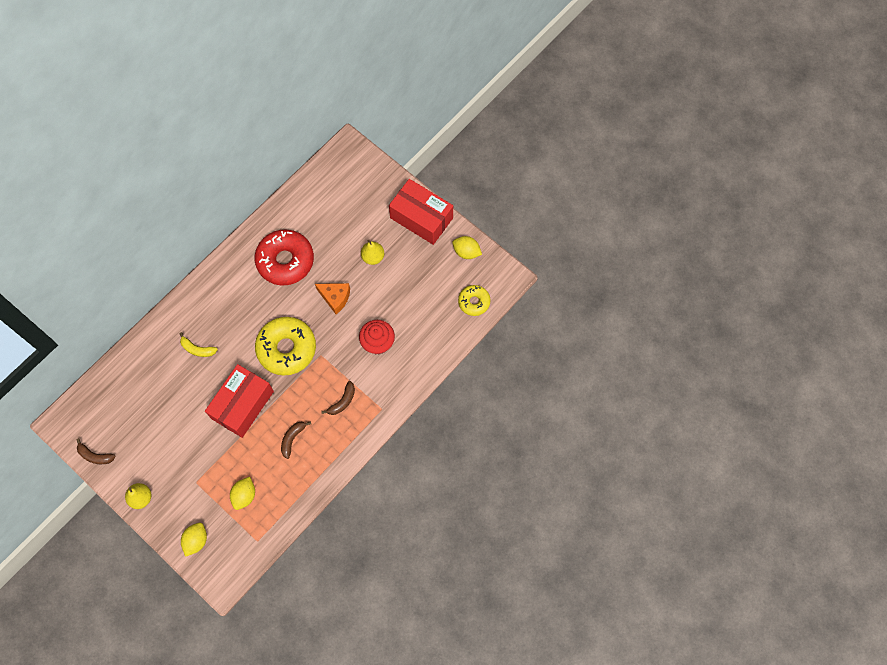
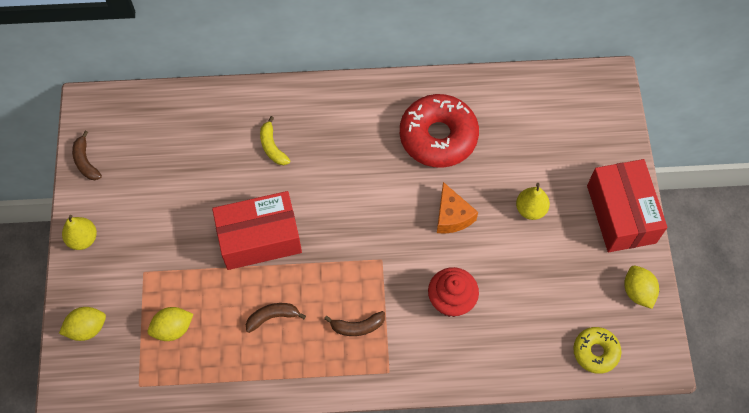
camera: 45 degrees right, 5 degrees down
yellow donut [255,317,316,376] -> none

